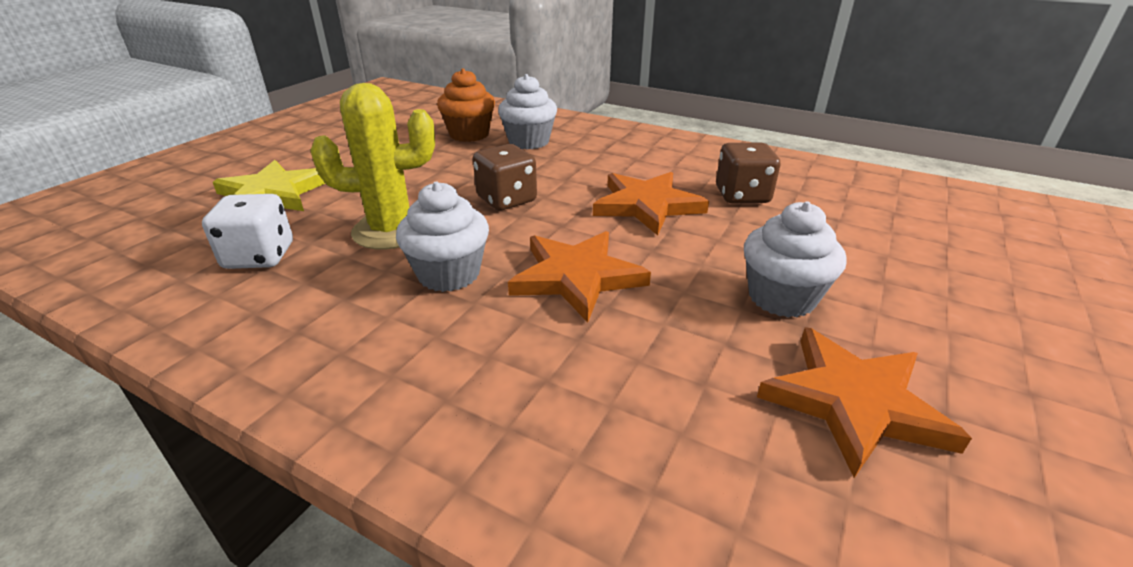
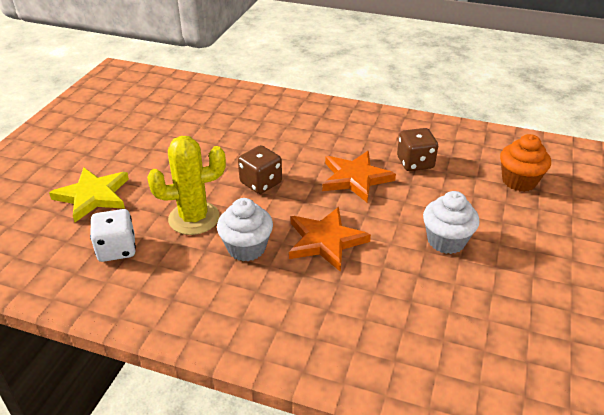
camera: 10 degrees left, 5 degrees up
orange cupcake [437,68,495,142] -> orange cupcake moved to [500,134,551,192]
white cupcake [498,74,557,149] -> none
orange star [757,327,972,478] -> none

